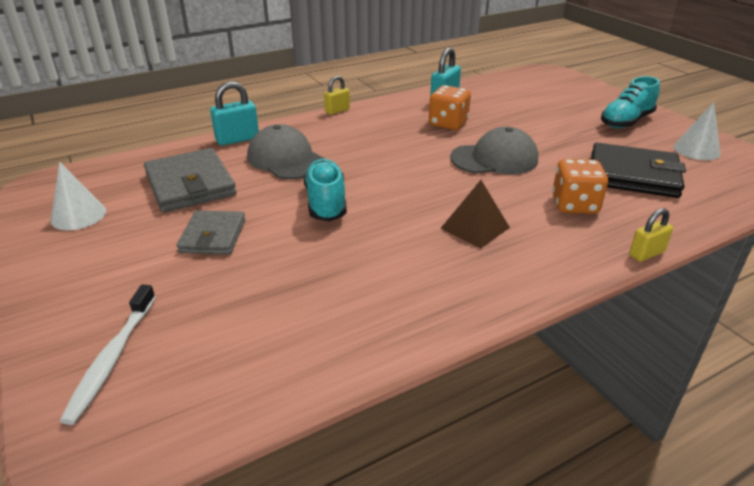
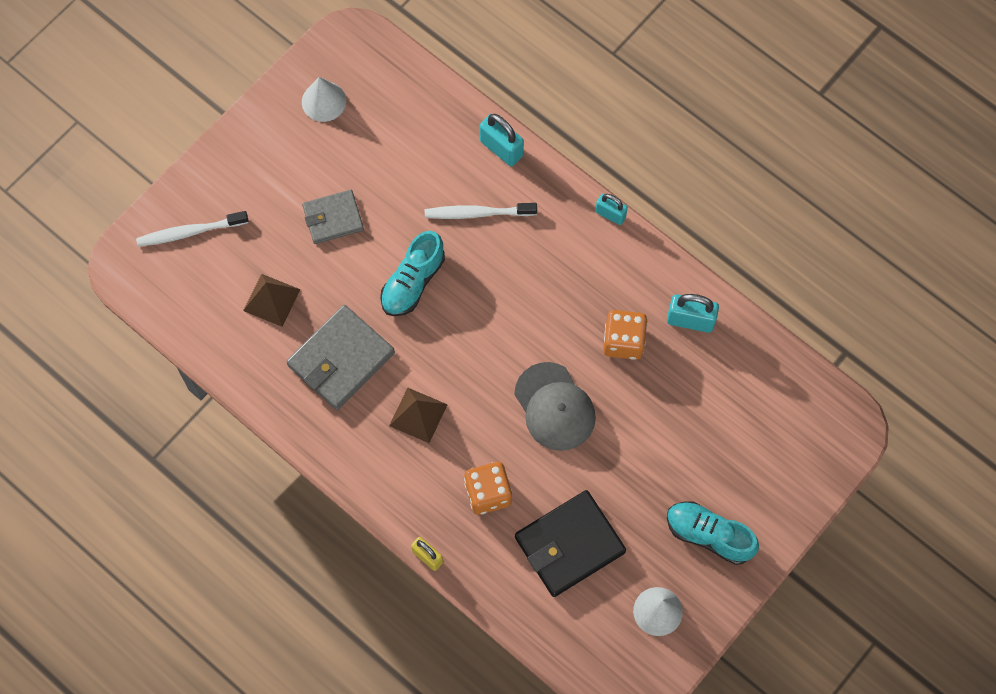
camera: 70 degrees right, 35 degrees up
grey wallet [144,148,237,212] -> grey wallet moved to [286,305,395,410]
grey cap [247,124,325,179] -> white toothbrush [425,203,537,219]
turquoise shoe [304,159,347,222] -> turquoise shoe turned 150 degrees clockwise [380,231,445,316]
yellow padlock [324,76,350,115] -> turquoise padlock [595,194,628,225]
black wallet [591,143,686,198] -> black wallet turned 60 degrees clockwise [515,490,626,597]
none -> brown pyramid [243,274,301,327]

